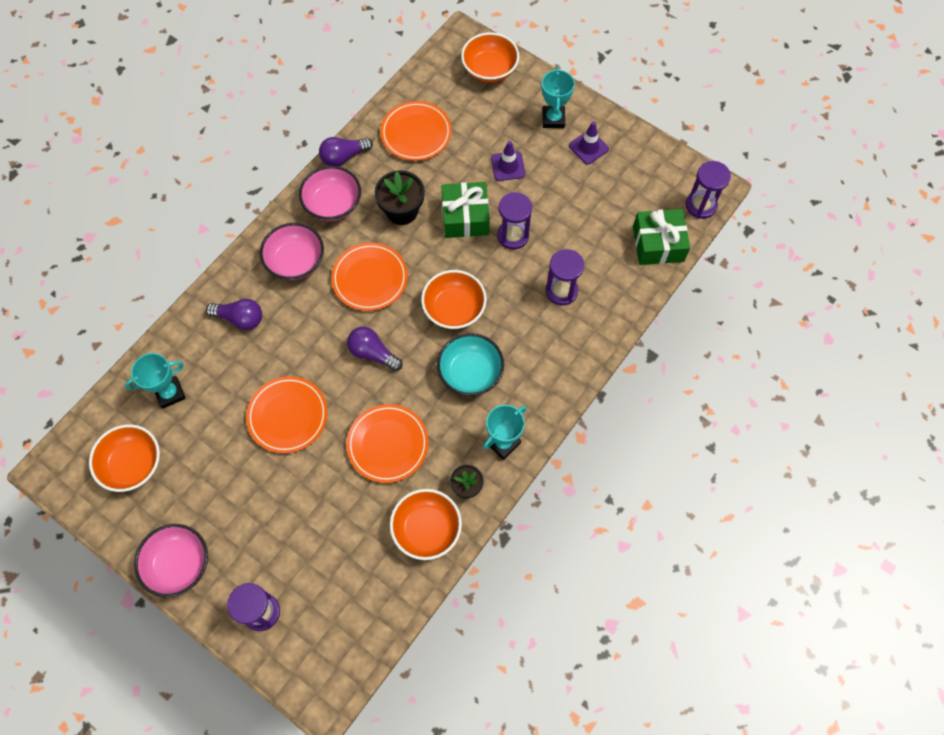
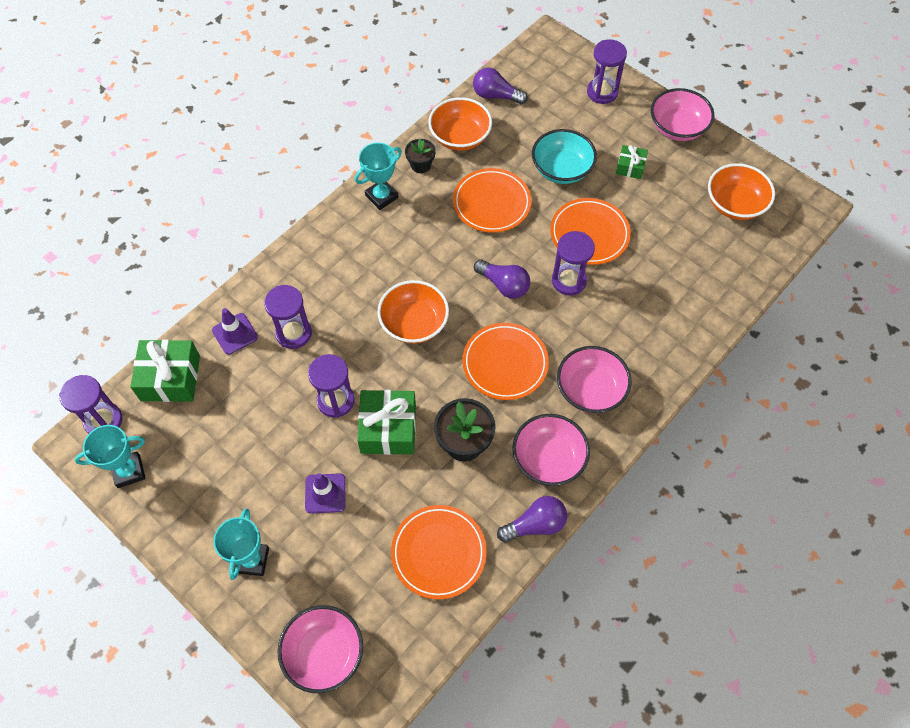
camera: 175 degrees left, 5 degrees down
turquoise trophy [125,353,186,409] -> turquoise trophy moved to [75,425,146,488]
purple light bulb [206,299,262,330] -> purple light bulb moved to [473,68,528,105]
turquoise bowl [437,333,504,396] -> turquoise bowl moved to [532,129,597,184]
orange bowl [461,32,519,83] -> pink bowl [277,605,363,693]
purple traffic cone [569,122,609,164] -> purple traffic cone moved to [212,308,258,355]
none -> purple hourglass [552,231,595,296]
none -> green gift [616,145,648,179]

